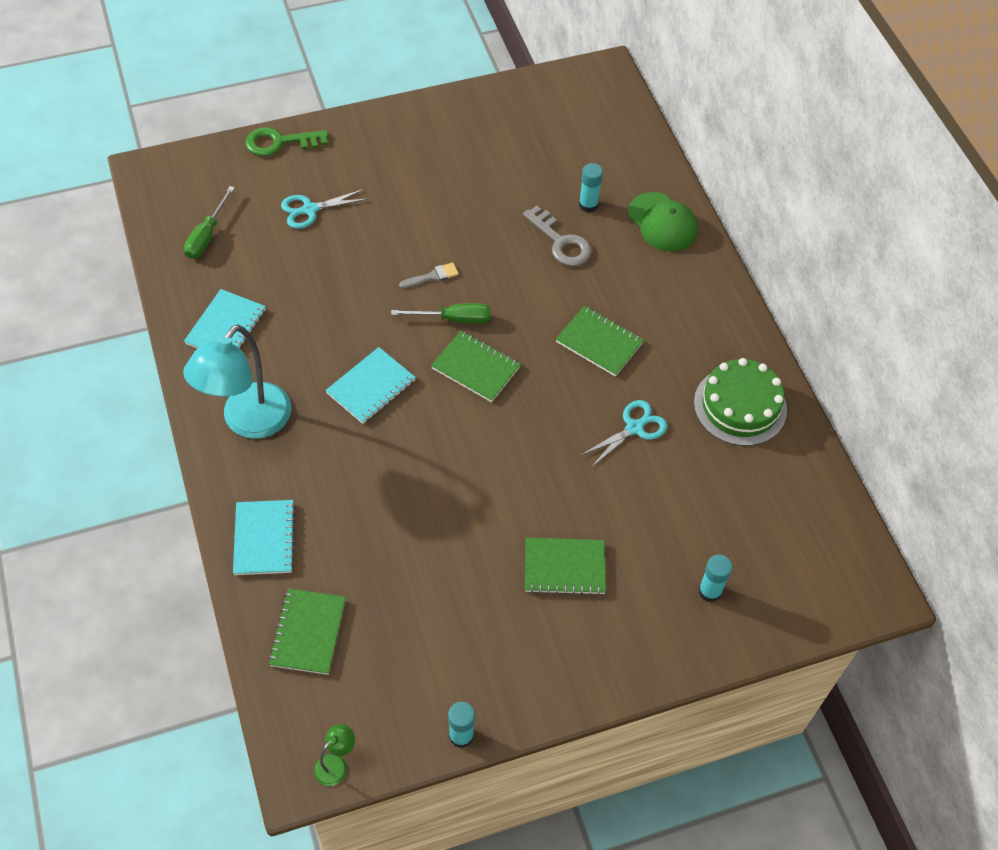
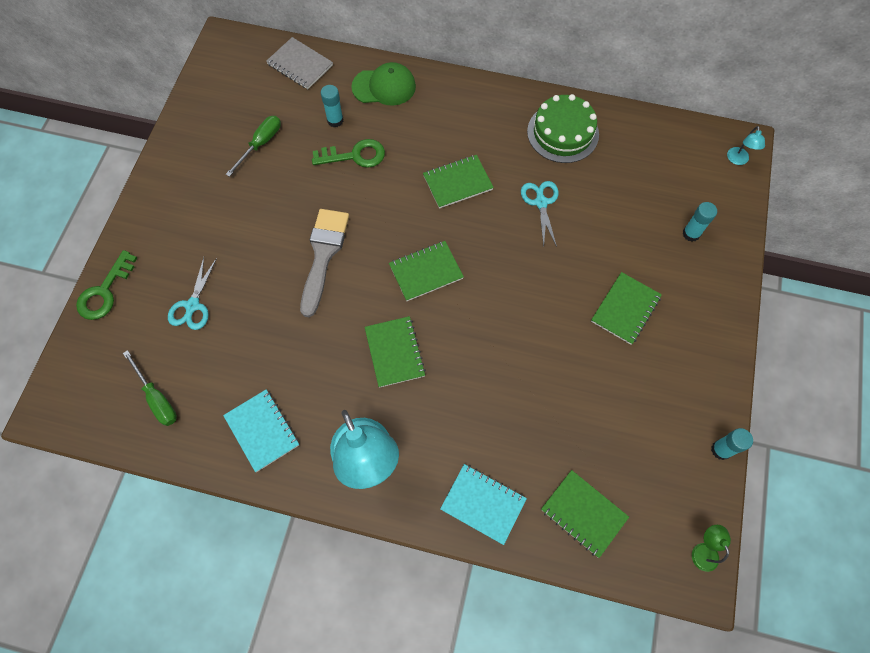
camera: 55 degrees left, 10 degrees up
turquoise notebook [325,347,416,424] -> green notebook [365,316,426,388]
green screwdriver [391,303,491,324] -> green screwdriver moved to [226,116,281,177]
grey brush [399,262,459,289] -> grey brush [300,209,349,317], size x2.22
grey key [523,206,592,266] -> green key [312,139,385,168]
none -> grey notebook [266,37,333,89]
none -> turquoise lamp [727,126,765,165]

